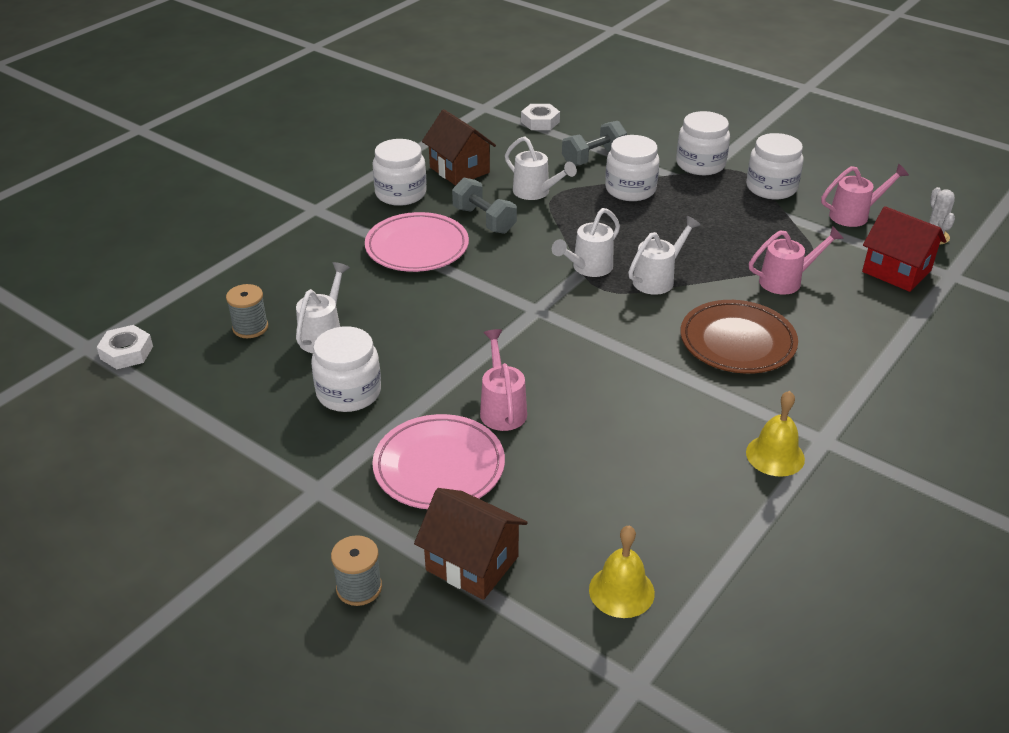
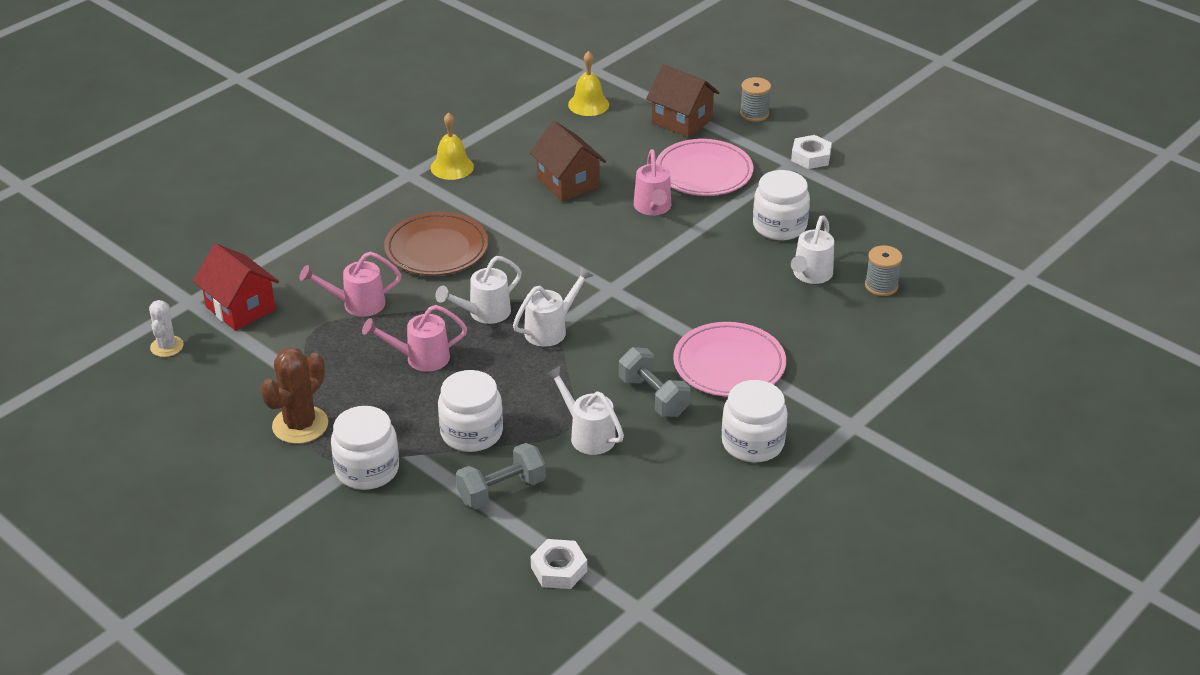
camera: 175 degrees left, 0 degrees up
white nut [97,325,153,369] -> white nut moved to [791,135,832,169]
brown house [422,109,496,186] -> brown house moved to [530,121,606,201]
white jar [746,133,804,199] -> brown cactus [260,347,328,444]
pink watering can [821,164,909,227] -> pink watering can moved to [362,305,467,372]

